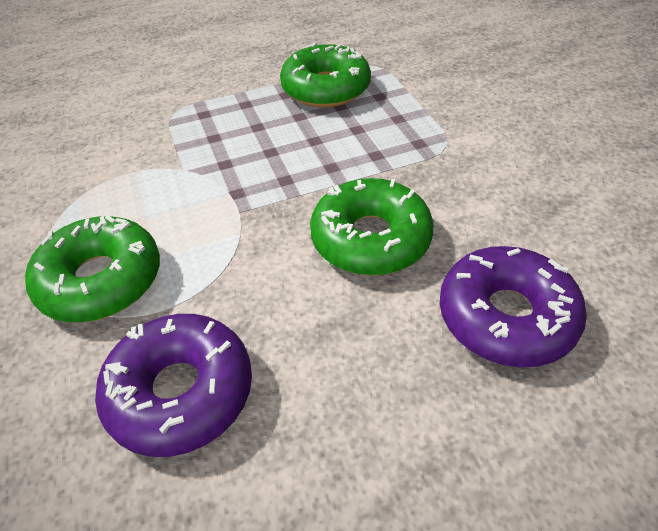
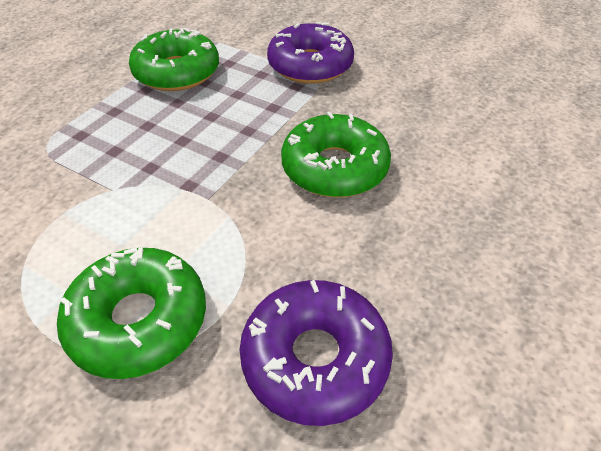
camera: 40 degrees left, 0 degrees up
purple donut [440,246,587,368] -> purple donut moved to [267,22,354,84]

